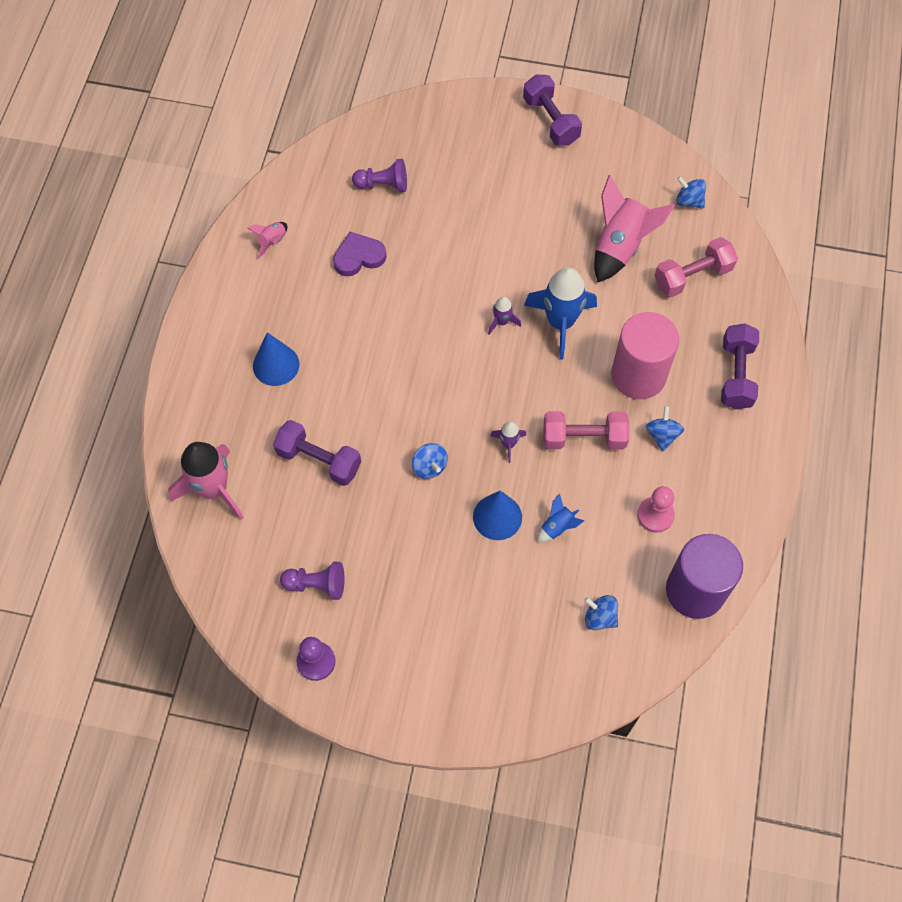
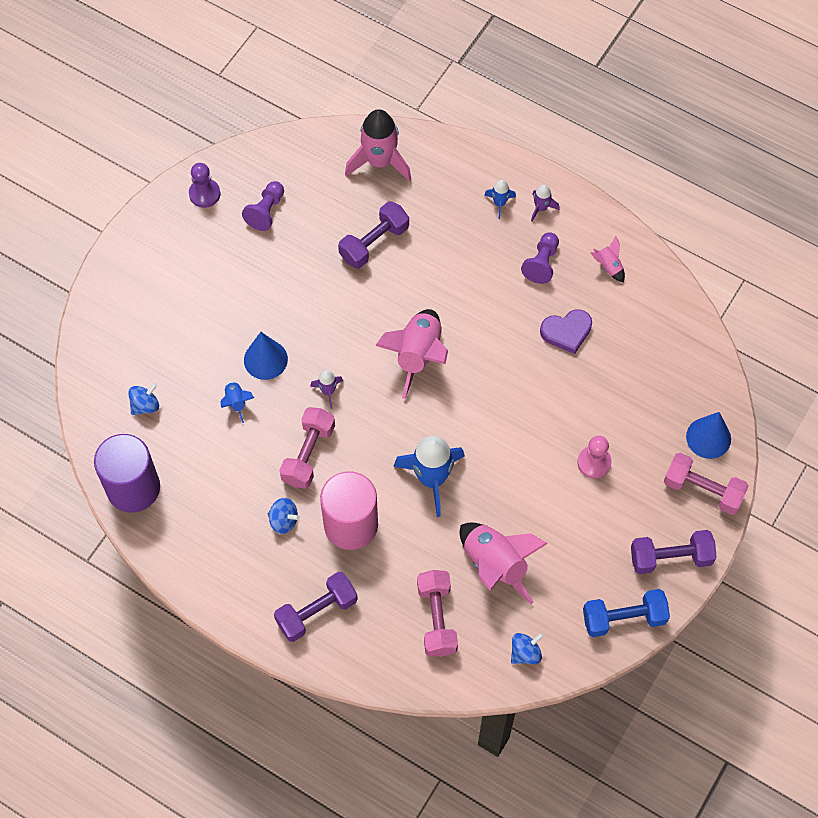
camera: 110 degrees right, 0 degrees up
blue cone [253,332,299,386] -> blue cone moved to [686,412,731,459]
purple heart [333,232,387,276] -> purple heart turned 75 degrees clockwise [540,309,592,354]
purple pawn [352,159,407,192] -> purple pawn moved to [521,232,559,284]
blue spinning top [412,443,448,479] -> none
purple rocket [488,297,521,335] -> purple rocket moved to [531,185,559,221]
pink pawn [637,486,675,533] -> pink pawn moved to [578,436,611,479]
purple dumbbell [721,323,759,409] -> purple dumbbell turned 60 degrees counterclockwise [274,572,358,642]
none -> pink rocket [375,309,448,399]
none -> blue rocket [484,180,516,219]
none -> blue dumbbell [583,589,670,637]
none -> pink dumbbell [664,453,749,515]

